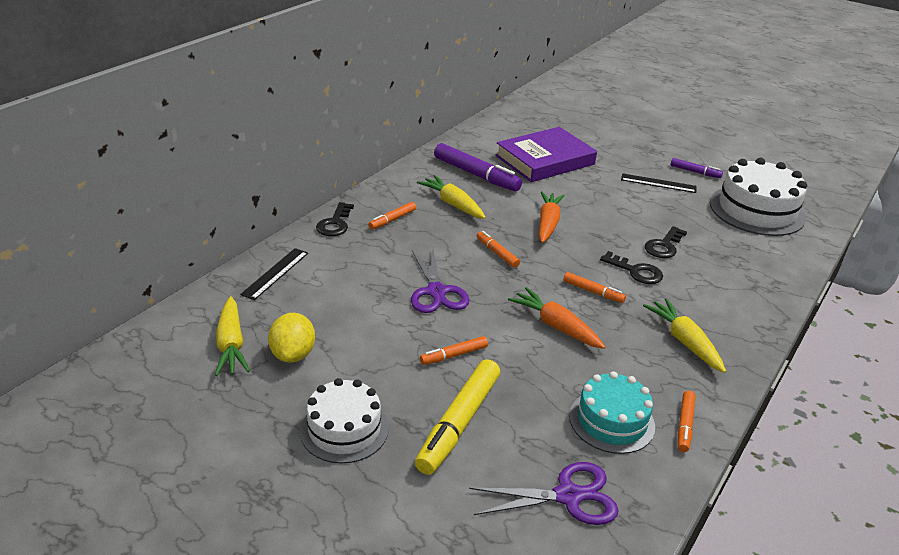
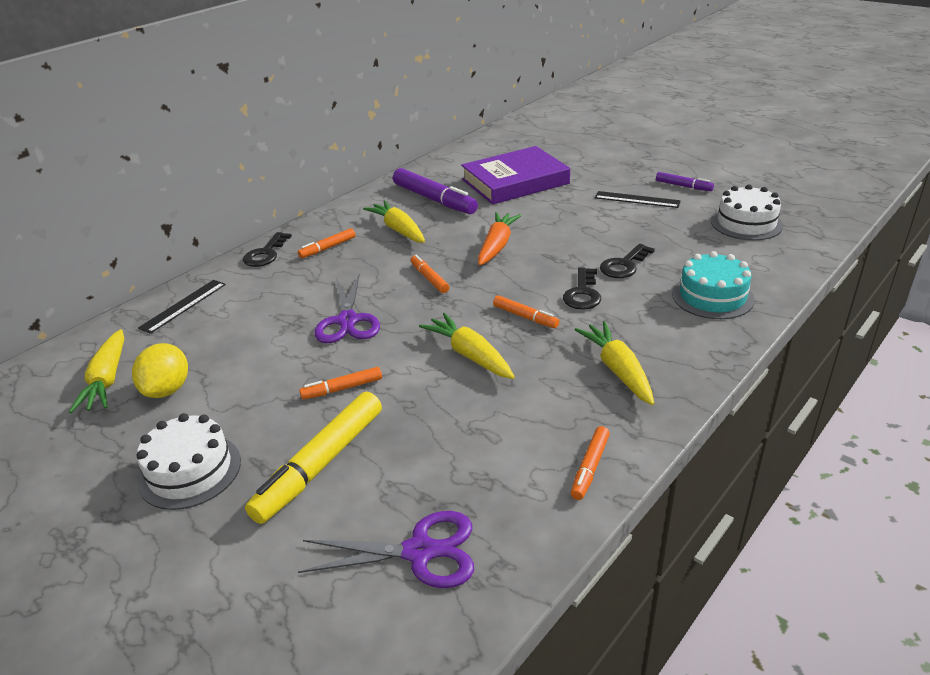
camera: 10 degrees right, 0 degrees up
orange carrot [508,287,605,349] -> yellow carrot [419,313,515,379]
turquoise cake [569,371,655,454] -> turquoise cake moved to [672,251,755,319]
black key [600,251,663,284] -> black key turned 60 degrees clockwise [563,268,601,310]
white cake [710,158,807,236] -> white cake [711,184,783,240], size x0.64

